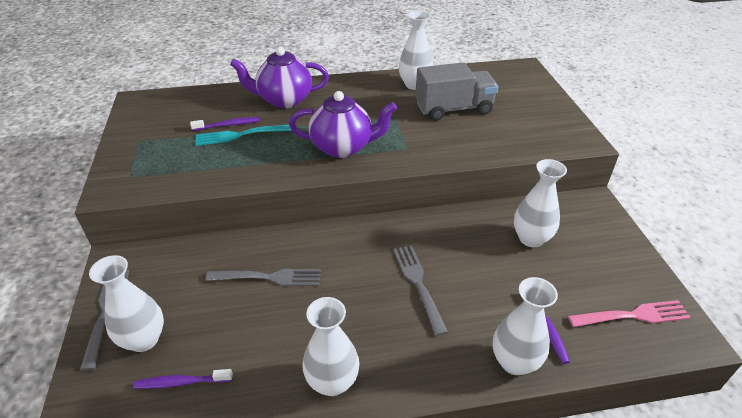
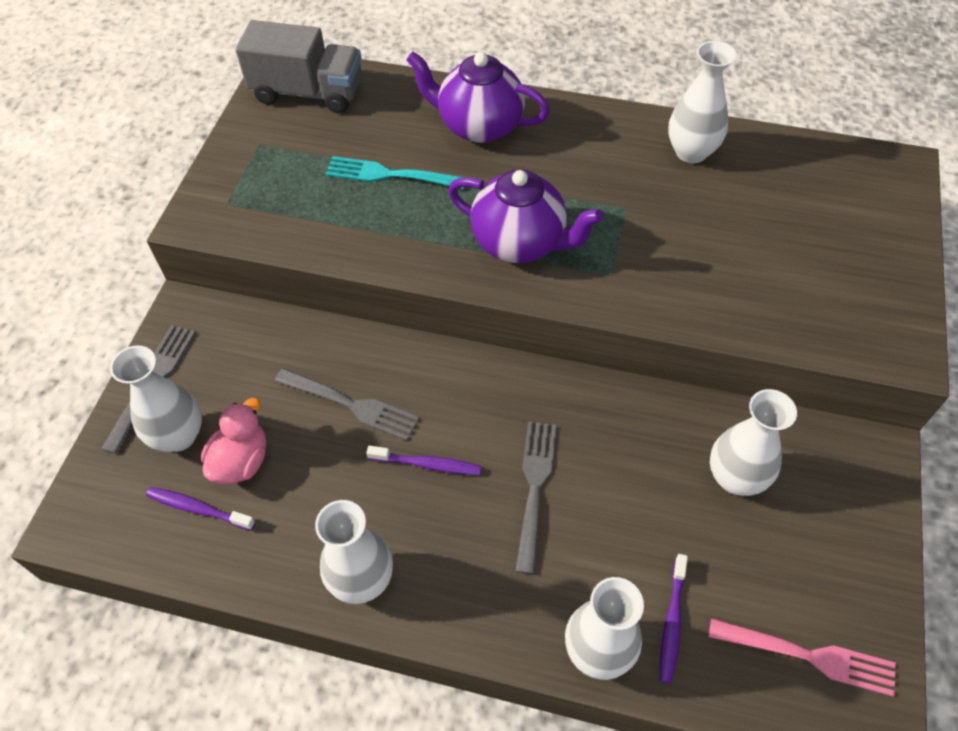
camera: 25 degrees right, 15 degrees up
purple toothbrush [190,117,260,131] -> purple toothbrush moved to [366,446,482,475]
grey truck [415,62,498,121] -> grey truck moved to [236,20,362,113]
none -> pink duck [201,398,266,484]

